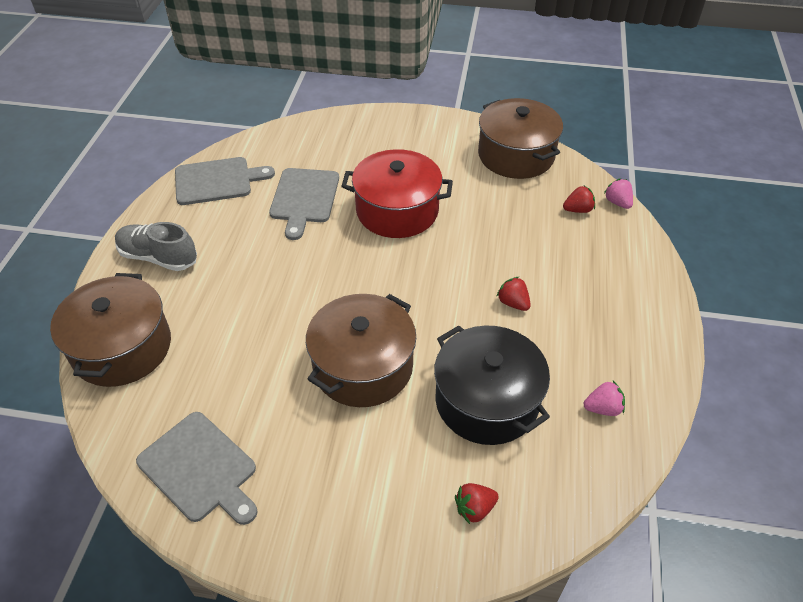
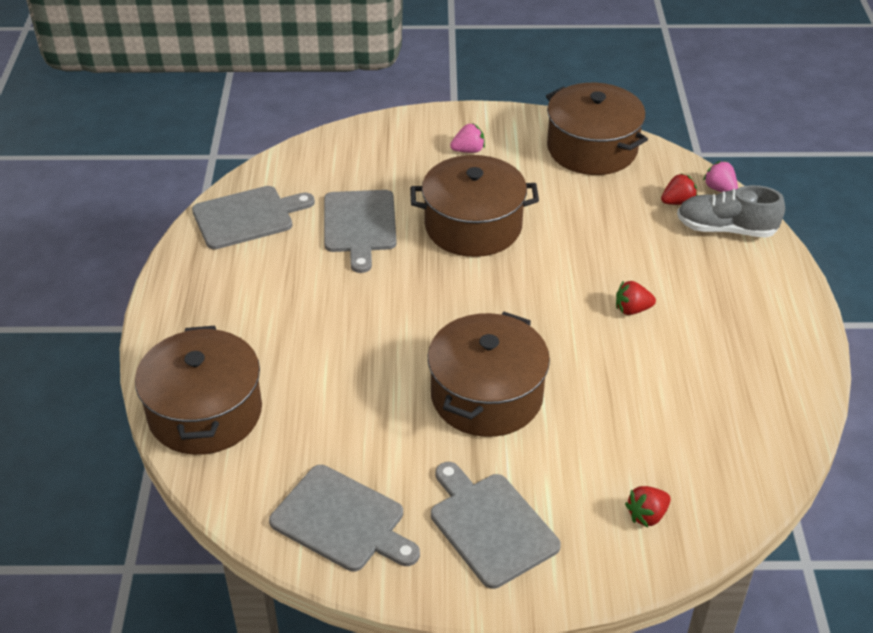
camera: 10 degrees left, 5 degrees down
grey shoe [115,222,197,271] -> grey shoe moved to [677,185,785,238]
red pot [341,149,453,238] -> brown pot [410,155,539,257]
black pot [434,325,550,445] -> none
red strawberry [496,277,531,311] -> red strawberry turned 45 degrees counterclockwise [616,281,656,315]
pink strawberry [584,381,625,416] -> pink strawberry moved to [450,123,485,153]
none -> grey cutting board [431,462,561,589]

